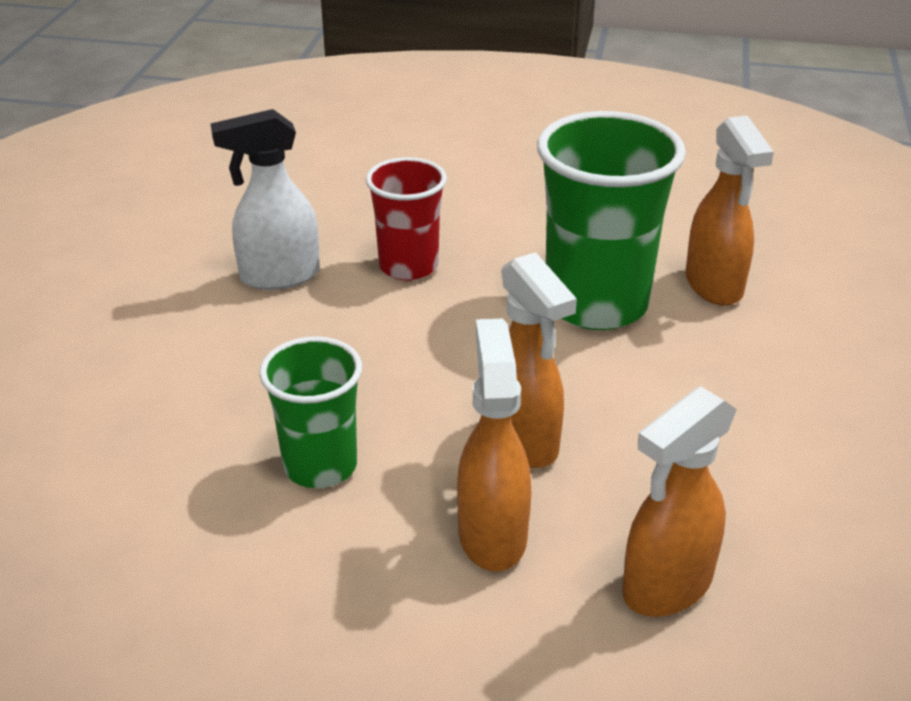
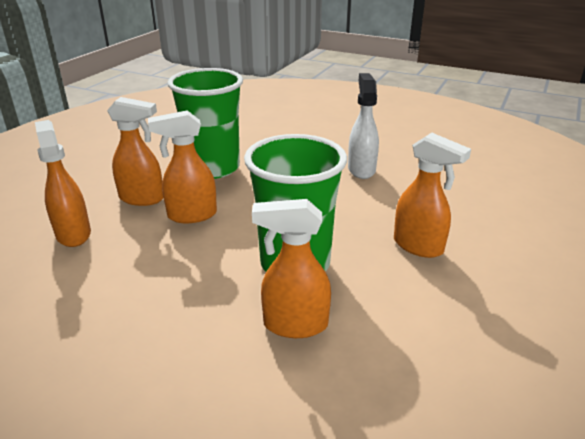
camera: 105 degrees right, 5 degrees down
green cup [259,336,362,488] -> green cup [168,68,243,179], size x1.67
red cup [366,157,447,281] -> none
none -> orange spray bottle [394,133,471,258]

